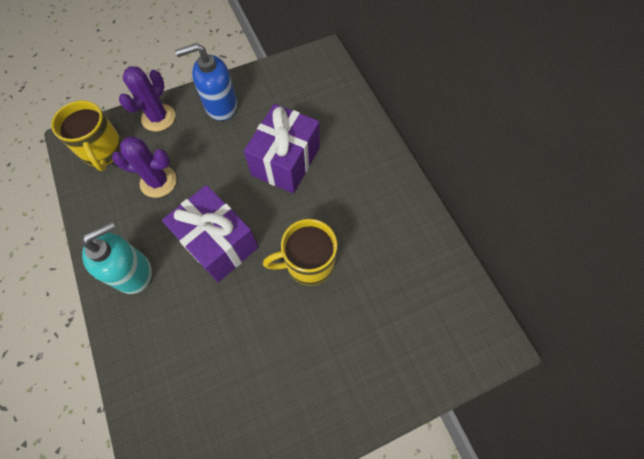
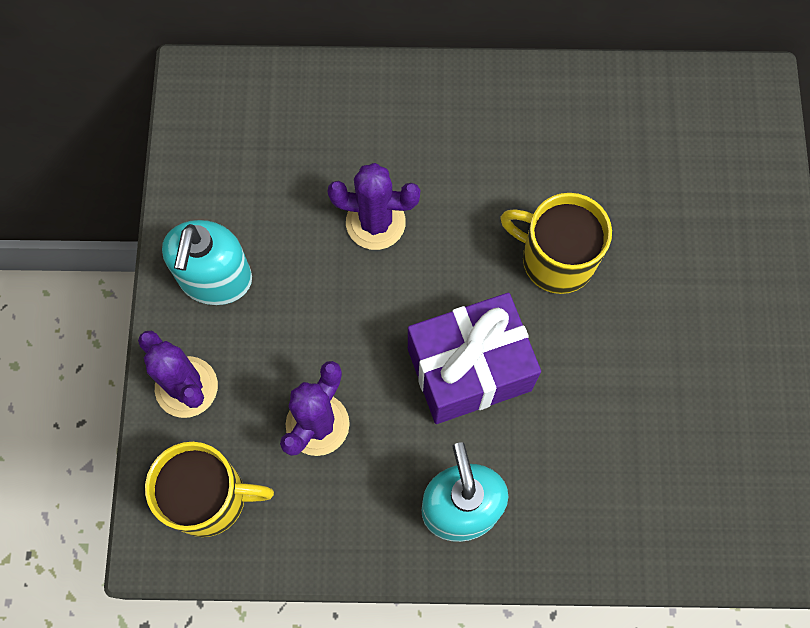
camera: 65 degrees left, 5 degrees up
blue soap dispenser [175,43,237,121] -> turquoise soap dispenser [162,220,252,305]
purple gift [244,104,320,193] -> purple cactus [328,163,420,250]
yellow mug [263,219,337,286] -> yellow mug turned 105 degrees clockwise [500,193,612,294]

